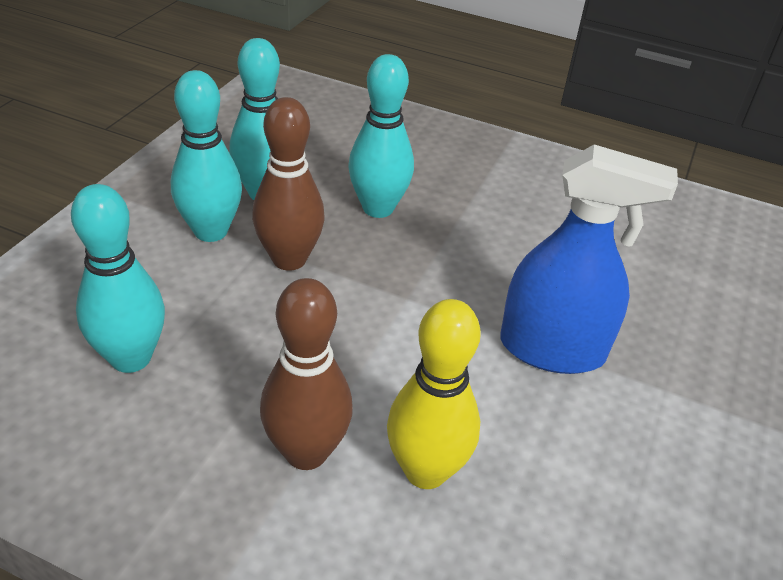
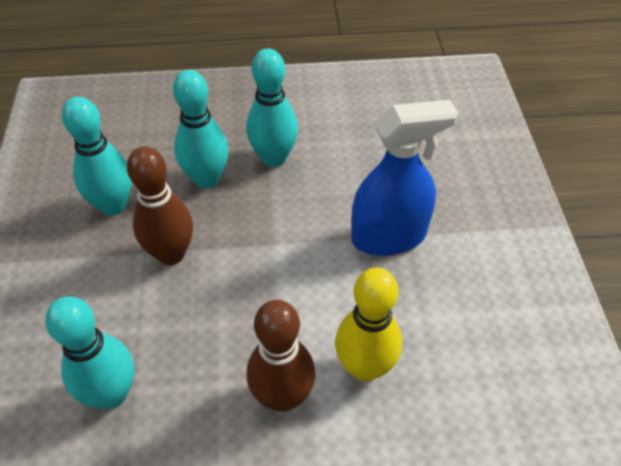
camera: 25 degrees left, 10 degrees up
turquoise bowling pin [171,70,242,242] -> turquoise bowling pin moved to [246,48,298,167]

